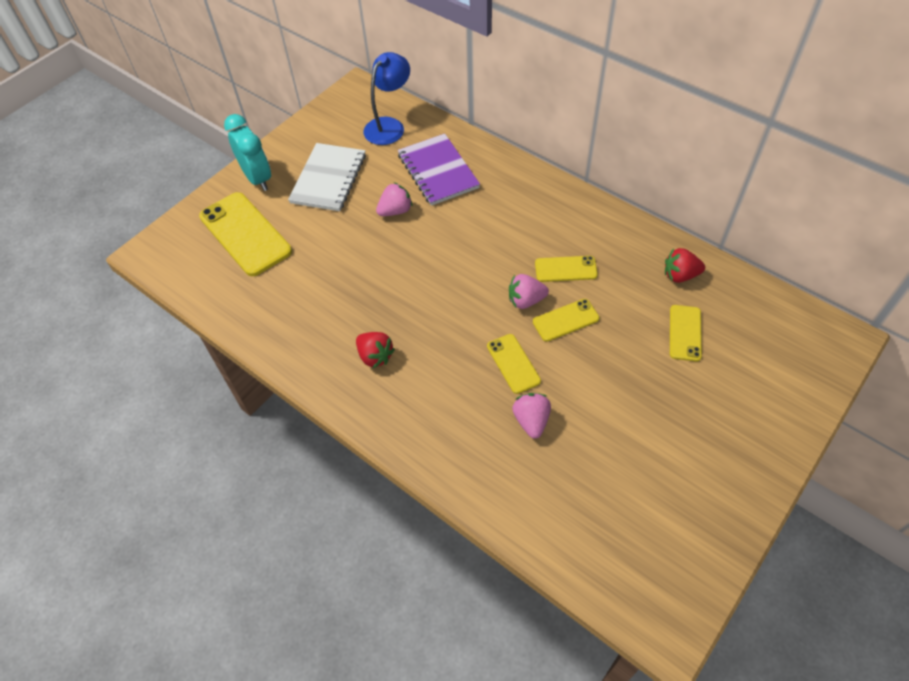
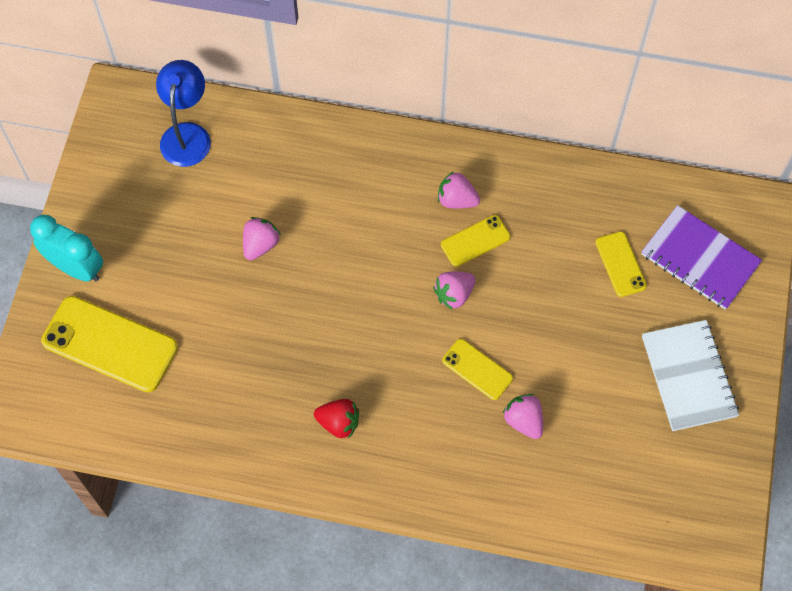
camera: 30 degrees left, 10 degrees up
white notebook [288,143,366,211] -> white notebook moved to [642,320,739,431]
purple notebook [398,134,480,206] -> purple notebook moved to [641,205,762,310]
yellow phone [533,299,600,342] -> none
red strawberry [665,248,705,283] -> none
none -> pink strawberry [438,171,480,209]

